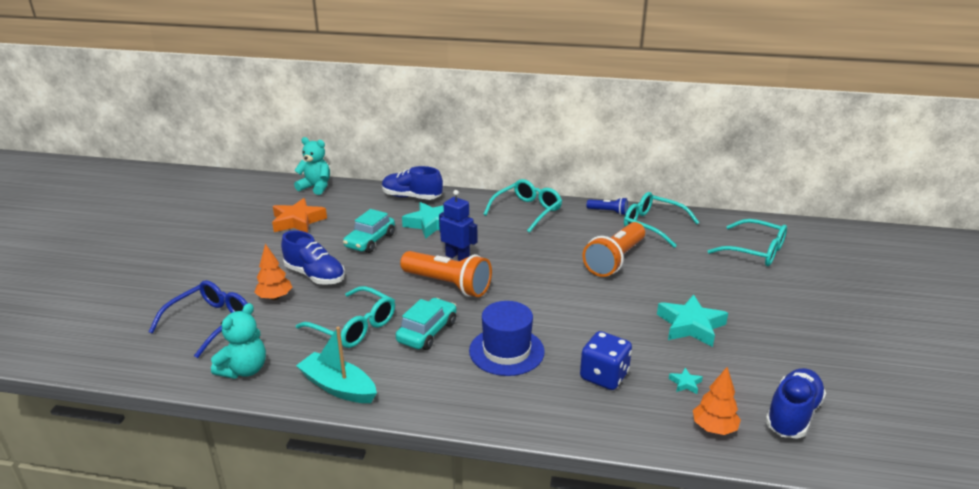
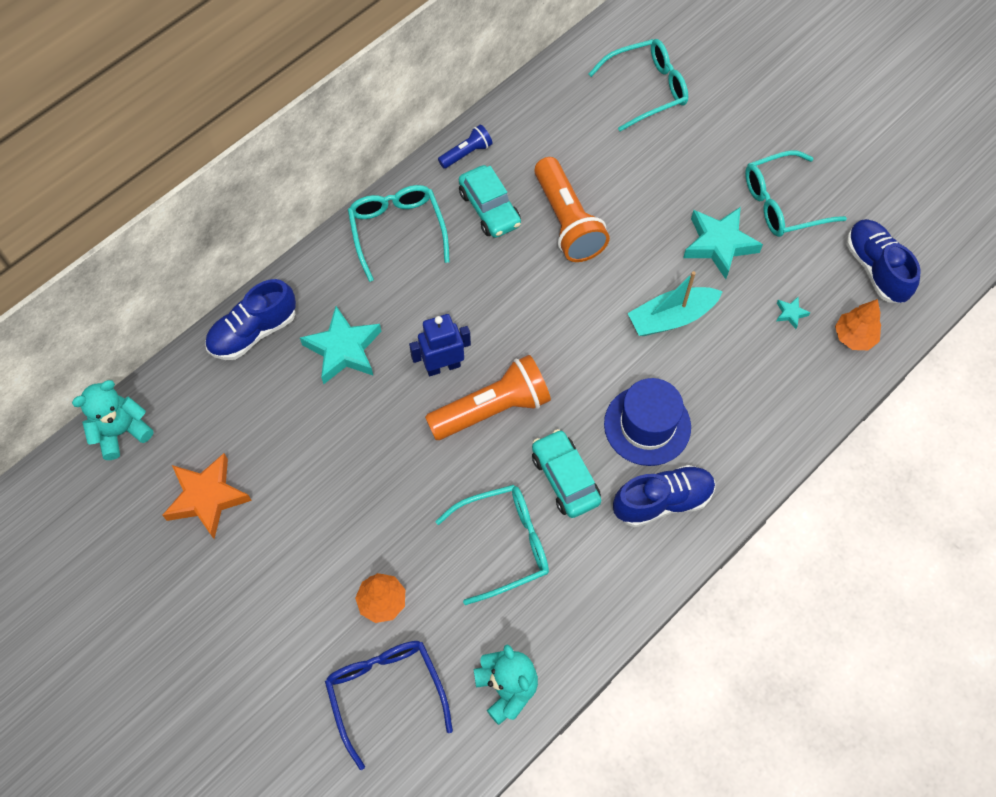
camera: 55 degrees left, 35 degrees up
blue shoe [281,230,345,285] -> blue shoe moved to [613,465,715,527]
turquoise boat [296,327,377,403] -> turquoise boat moved to [628,271,723,336]
turquoise car [343,209,395,253] -> turquoise car moved to [459,165,521,238]
blue dice [580,331,632,390] -> none
turquoise glasses [624,192,700,248] -> turquoise glasses moved to [745,150,847,237]

